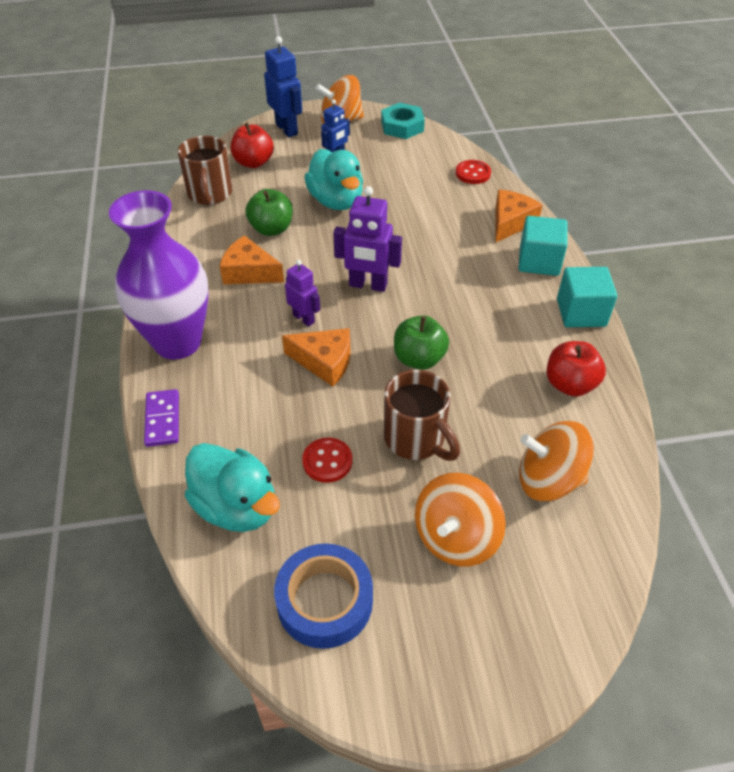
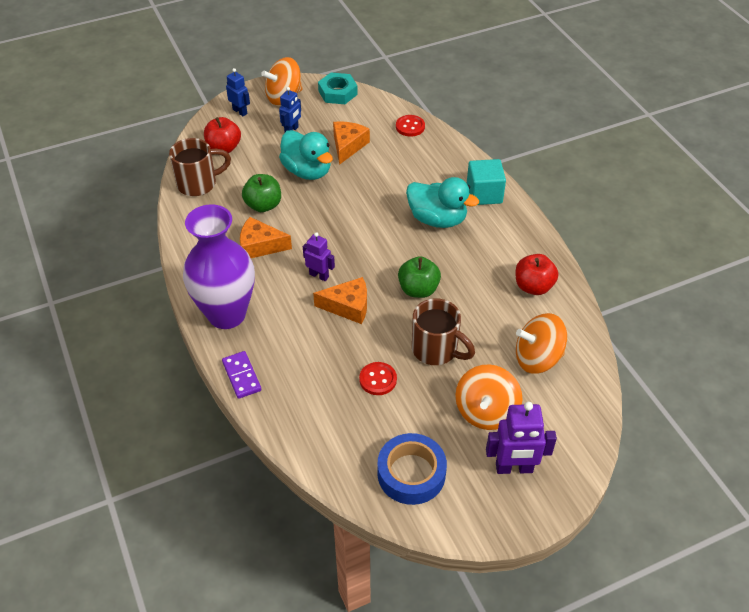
camera: 15 degrees left, 0 degrees up
brown mug [178,136,232,206] -> brown mug turned 90 degrees counterclockwise [169,138,231,196]
turquoise duck [185,443,280,532] -> turquoise duck moved to [406,177,479,228]
blue robot [264,36,302,137] -> blue robot [226,68,250,116], size x0.63
purple robot [333,186,402,292] -> purple robot moved to [486,402,557,474]
orange cheese [495,190,542,242] -> orange cheese moved to [333,121,370,165]
turquoise cube [557,267,617,327] -> none

